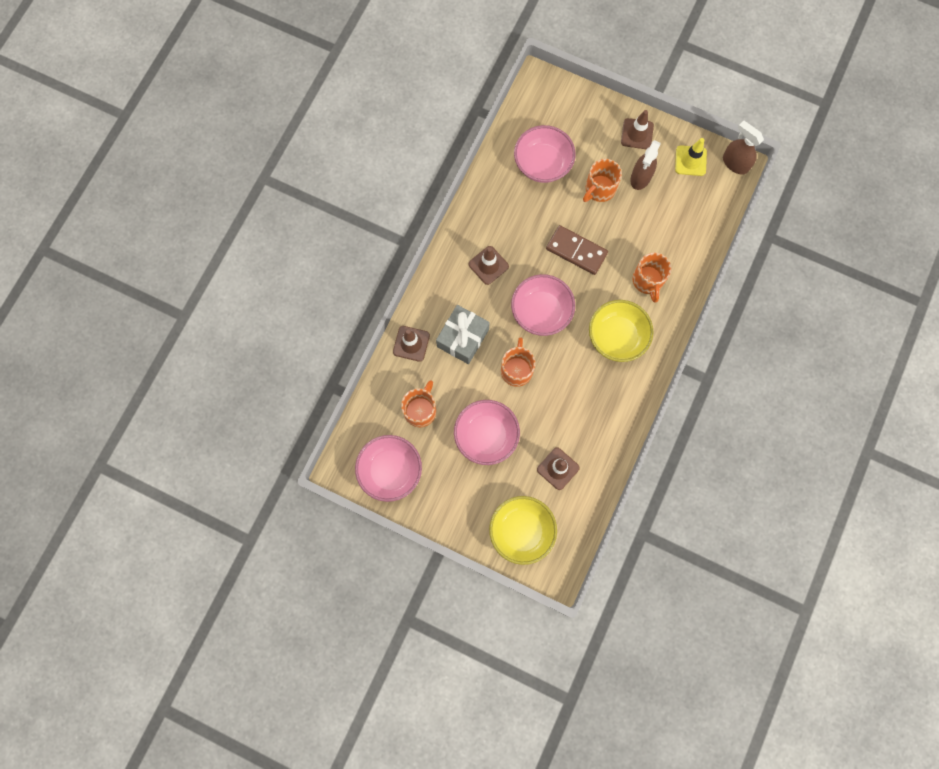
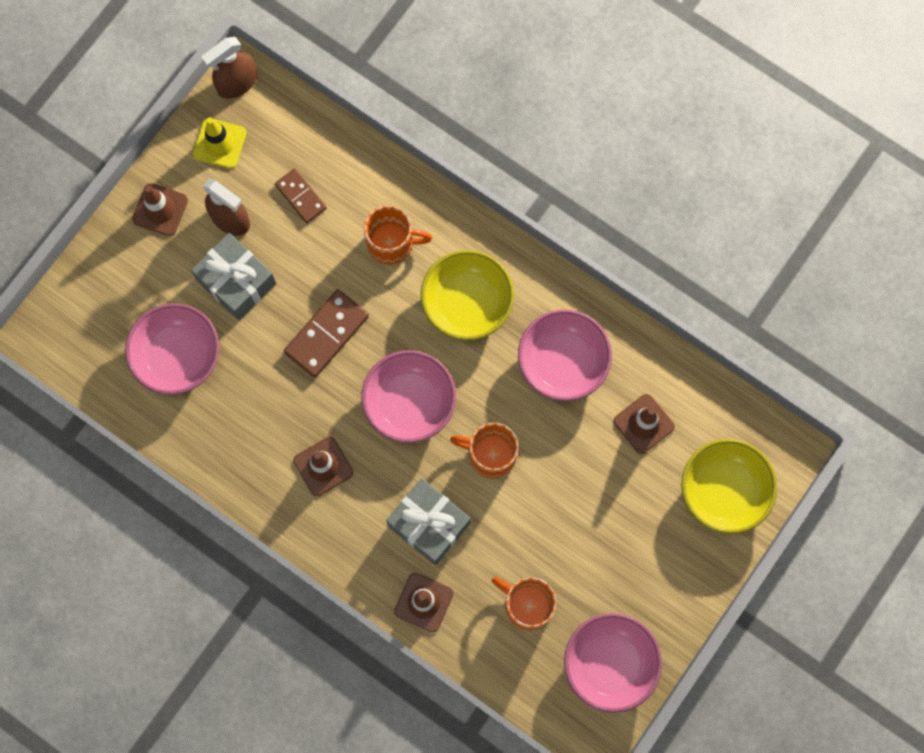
camera: 80 degrees left, 0 degrees up
pink bowl [454,400,520,465] -> pink bowl moved to [518,310,612,401]
orange mug [583,159,622,202] -> grey gift [191,233,276,320]
none -> brown domino [275,169,327,223]

